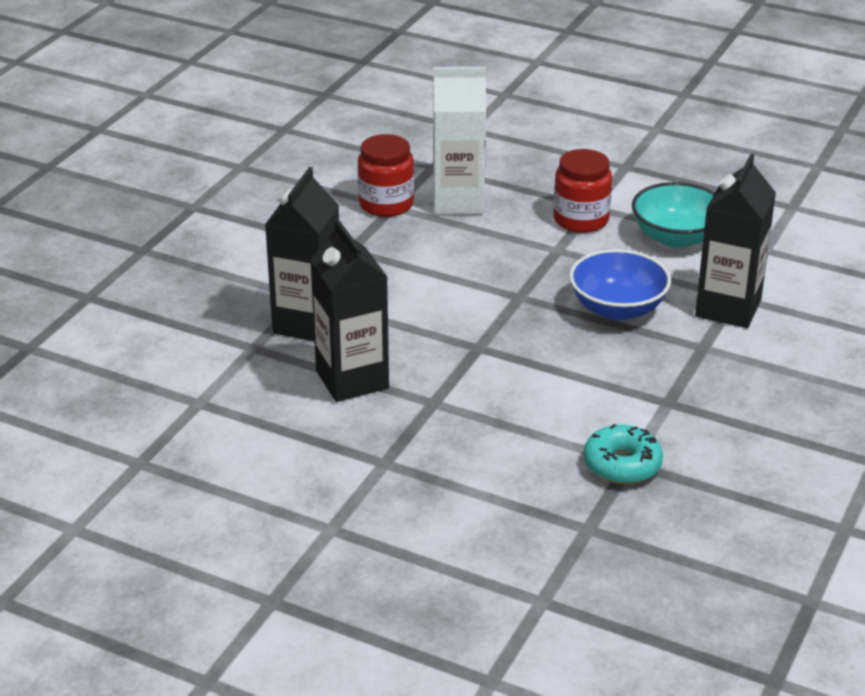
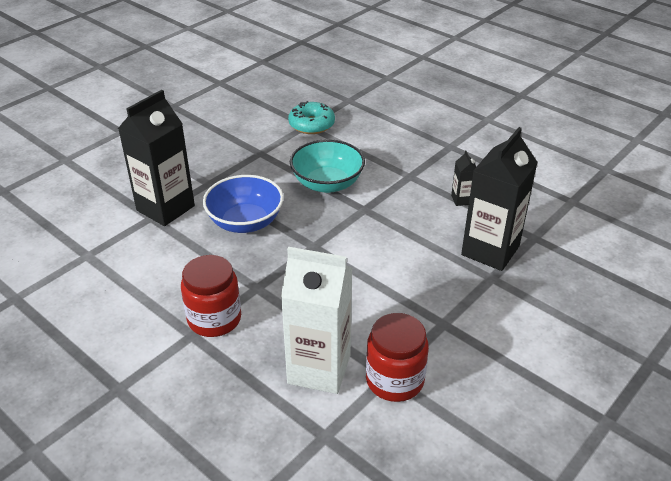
camera: 165 degrees left, 5 degrees up
black carton [310,219,389,402] -> black carton [451,150,476,206], size x0.44
turquoise bowl [632,182,715,248] -> turquoise bowl moved to [290,139,365,193]

